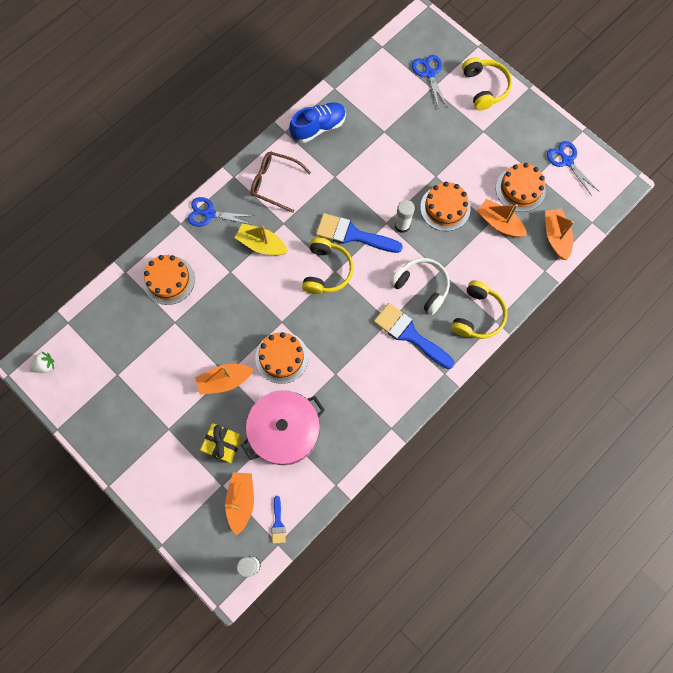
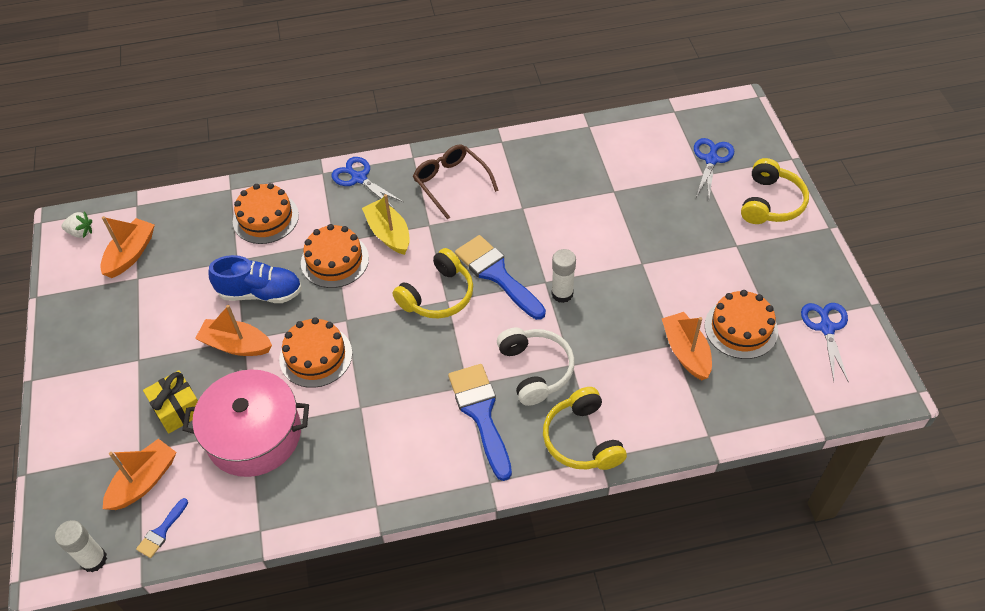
camera: 35 degrees right, 20 degrees down
blue shoe [289,103,346,143] -> blue shoe moved to [208,255,302,303]
orange cake [420,182,470,231] -> orange cake moved to [301,224,369,288]
yellow headphones [451,280,507,339] -> yellow headphones turned 105 degrees clockwise [543,387,627,470]
orange boat [545,208,574,260] -> orange boat moved to [100,216,155,278]

